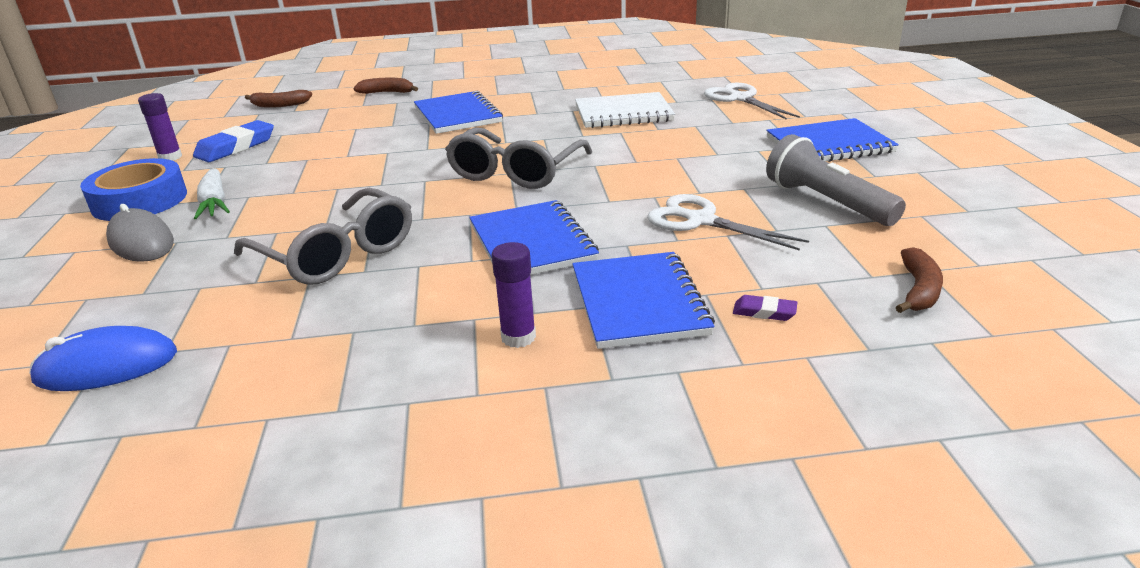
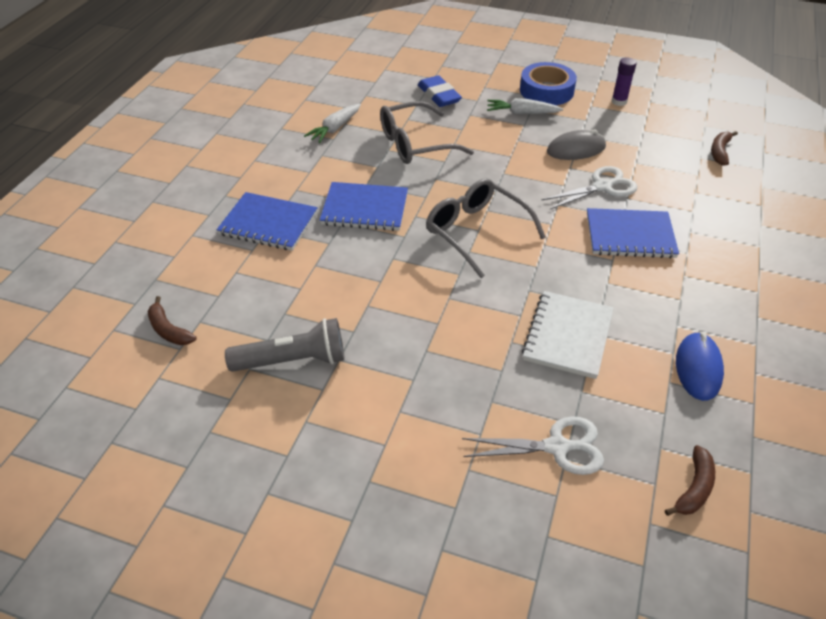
camera: 115 degrees right, 15 degrees up
blue mouse [29,326,177,391] -> blue mouse moved to [676,332,724,401]
grey mouse [106,204,174,262] -> grey mouse moved to [547,129,606,160]
blue eraser [193,120,274,162] -> blue eraser moved to [418,75,462,107]
brown banana [353,78,418,94] -> brown banana moved to [665,445,715,516]
purple glue stick [492,242,536,348] -> none
white scissors [647,194,809,251] -> white scissors moved to [542,166,638,209]
purple eraser [733,295,797,321] -> none
blue notebook [766,118,899,162] -> none
none -> white carrot [304,104,361,143]

